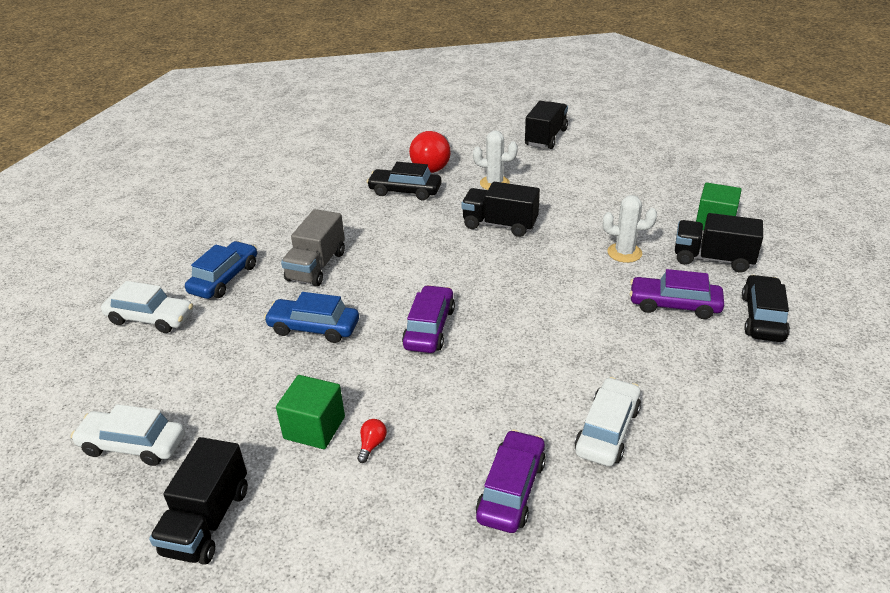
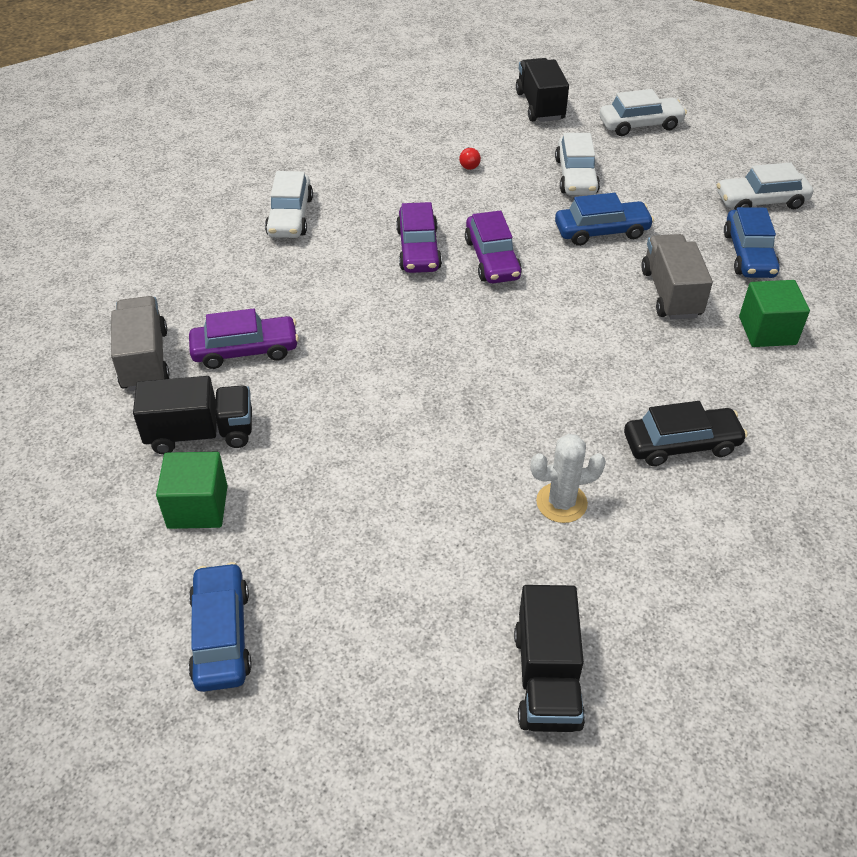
camera: 155 degrees right, 10 degrees up
green cube [276,375,345,449] -> green cube moved to [739,280,810,347]
red light bulb [409,131,451,173] -> none
black truck [461,182,540,237] -> none
purple car [476,430,546,533] -> purple car moved to [396,202,442,273]
white cactus [603,195,657,263] -> none
black car [742,275,790,342] -> grey truck [111,296,170,391]
none -> blue car [188,562,252,692]
none -> white car [555,133,600,195]

